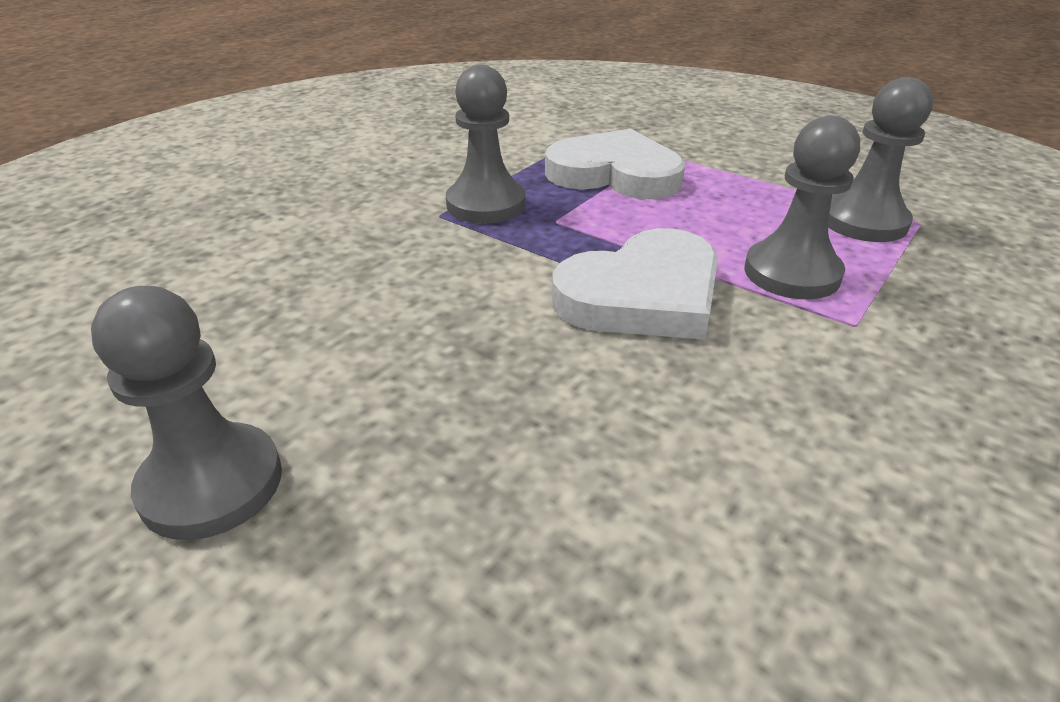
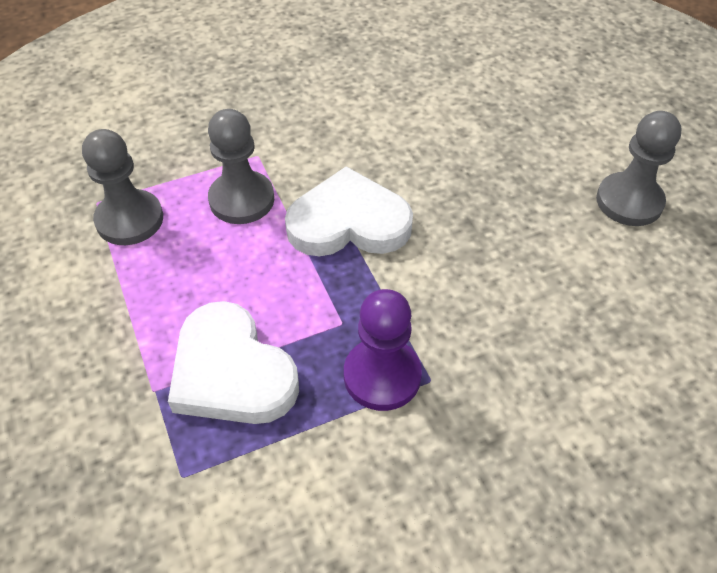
camera: 150 degrees left, 15 degrees up
grey pawn [446,65,526,223] -> purple pawn [344,289,422,411]

